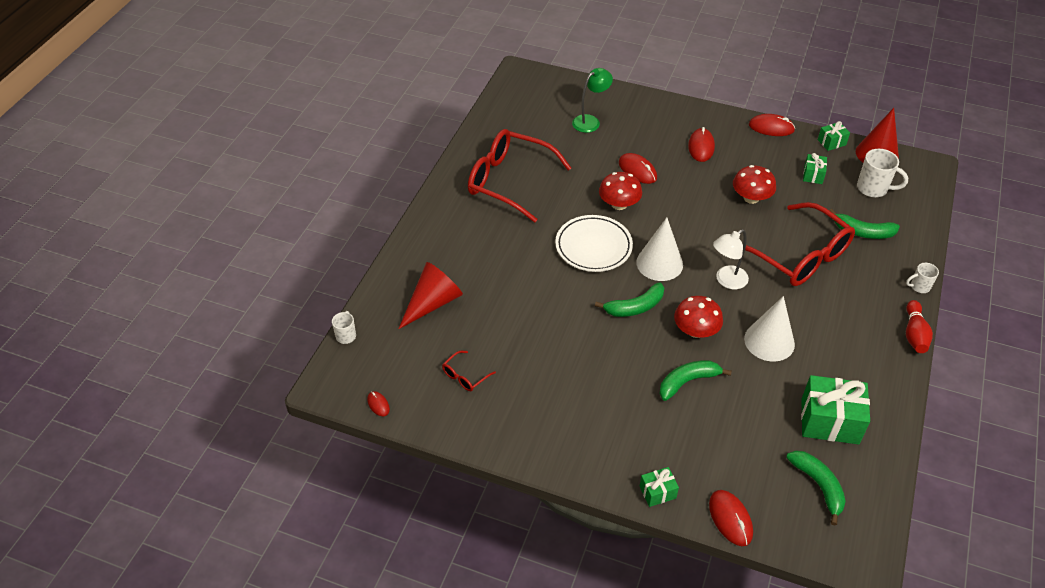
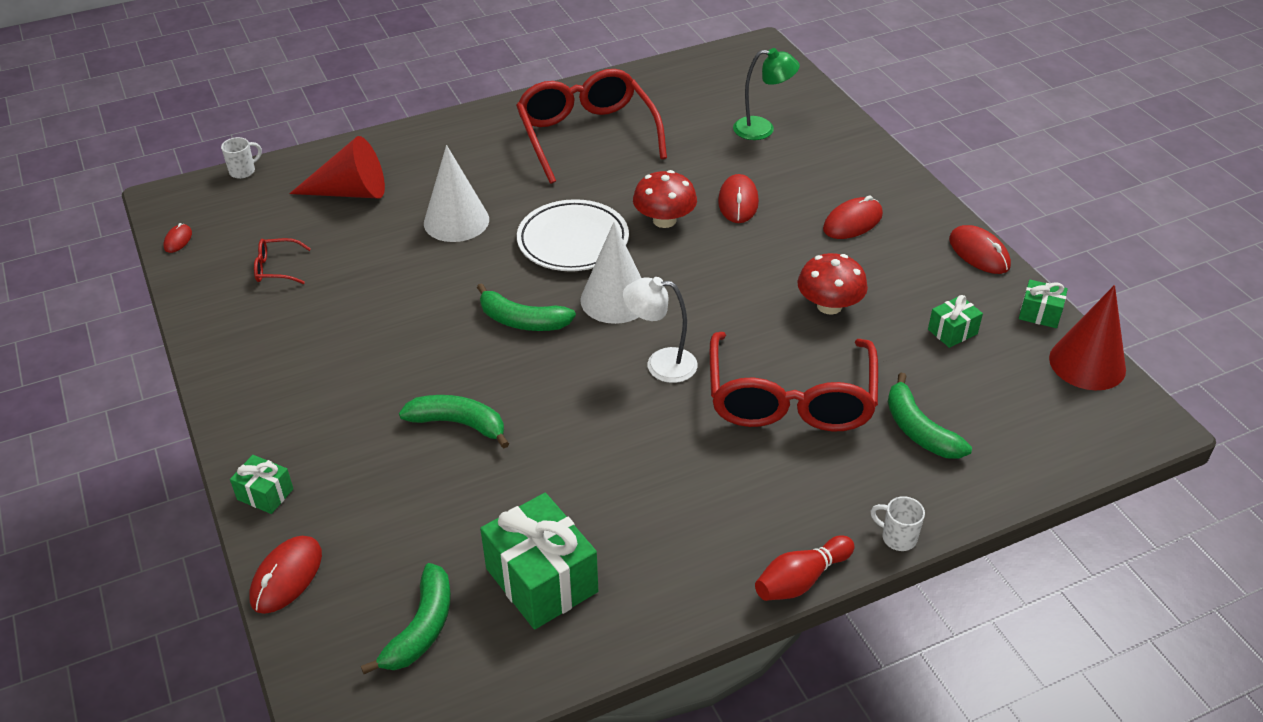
camera: 45 degrees right, 5 degrees down
red mushroom [674,296,723,338] -> none
white cone [744,296,795,362] -> white cone moved to [424,145,489,242]
white mug [857,149,908,197] -> none

